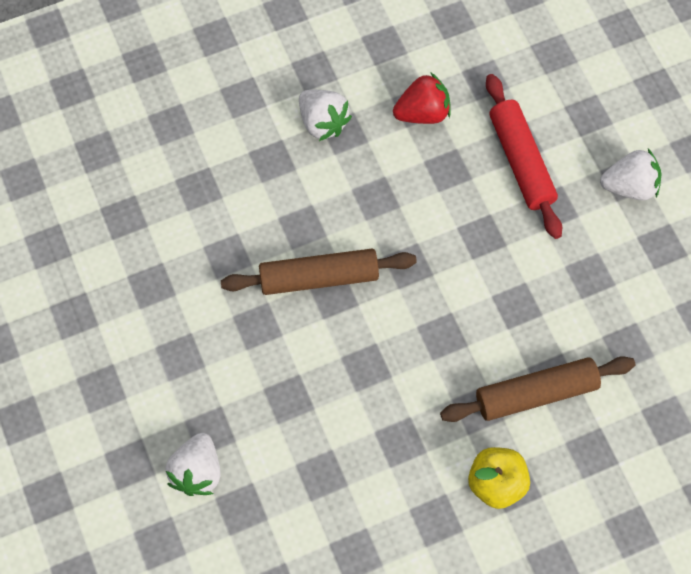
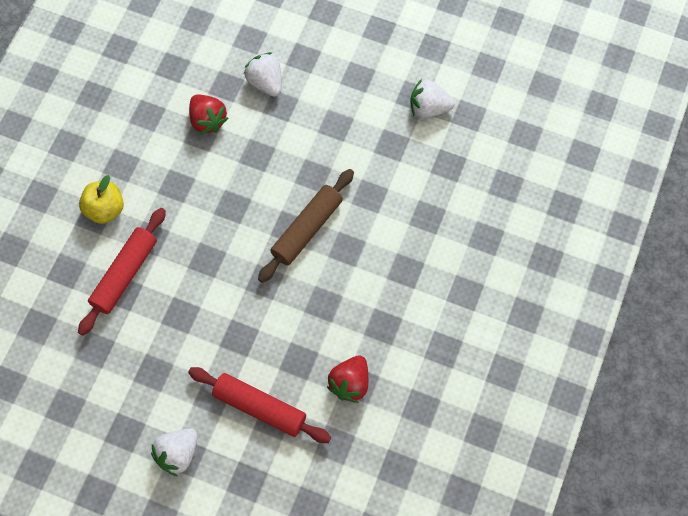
camera: 135 degrees right, 0 degrees up
white strawberry [299,90,352,141] -> white strawberry moved to [410,79,455,118]
brown rolling pin [440,356,635,422] -> red rolling pin [78,208,166,336]
none -> red strawberry [189,95,229,135]

